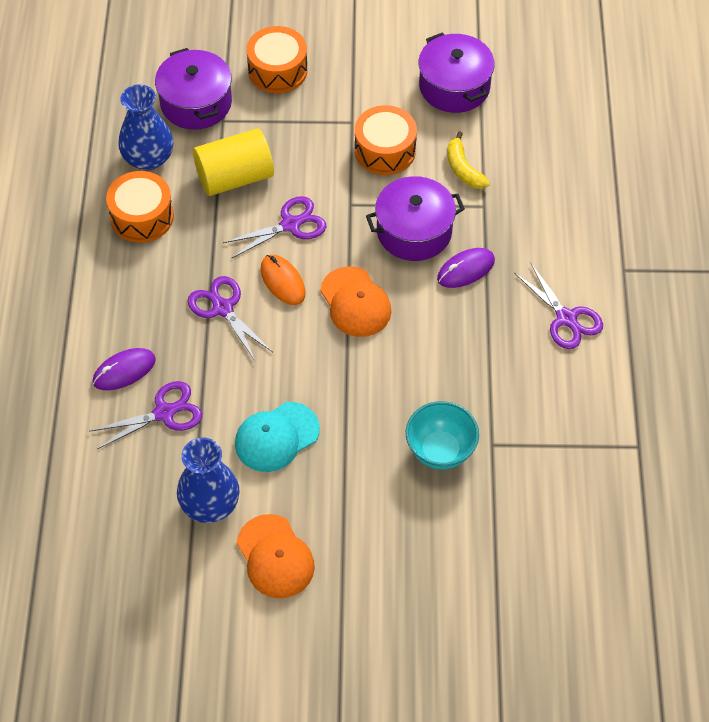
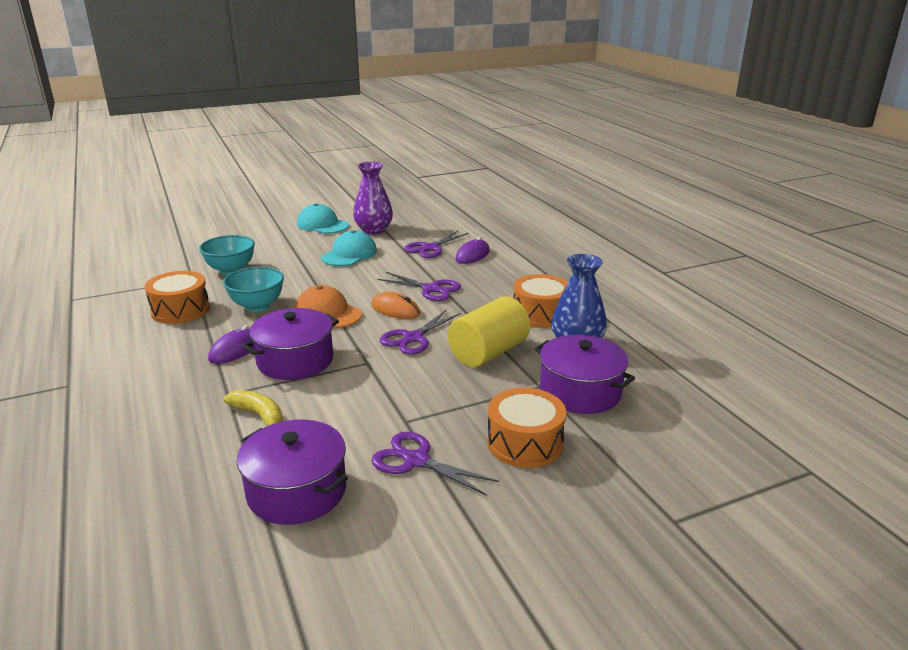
camera: 155 degrees right, 30 degrees down
blue vase [177,437,240,523] -> purple vase [353,162,393,235]
orange cap [237,514,315,599] -> turquoise cap [297,203,349,234]
orange drum [355,105,417,175] -> orange drum moved to [145,271,210,324]
purple scissors [515,263,603,349] -> purple scissors moved to [371,432,499,496]
none -> turquoise bowl [223,267,284,312]

